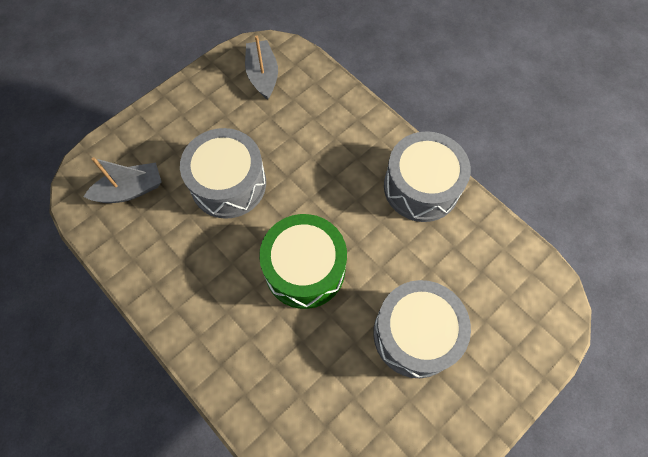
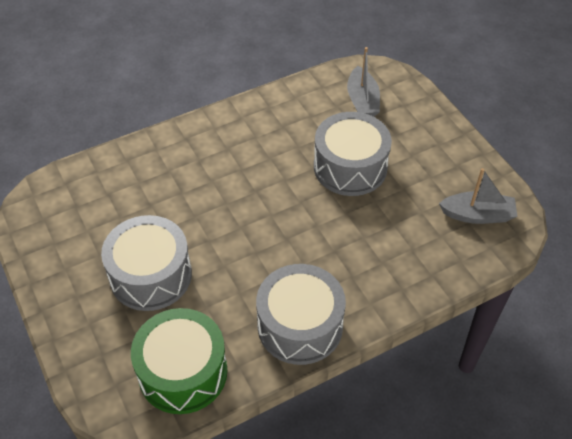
camera: 105 degrees right, 15 degrees down
green drum [259,214,347,309] -> green drum moved to [131,308,228,414]

